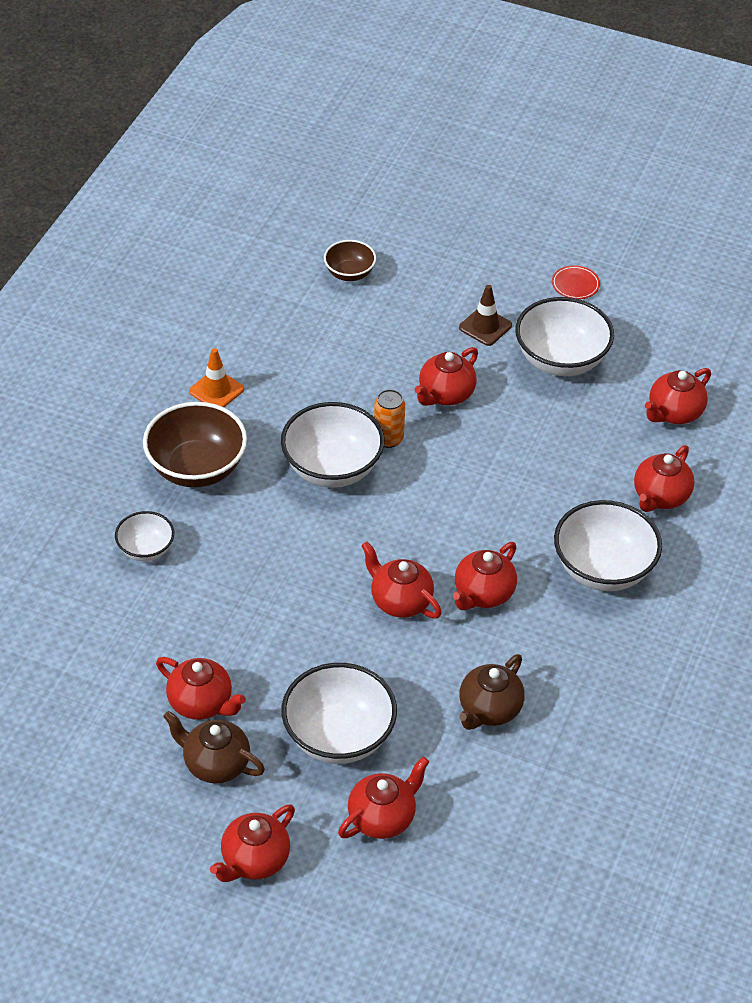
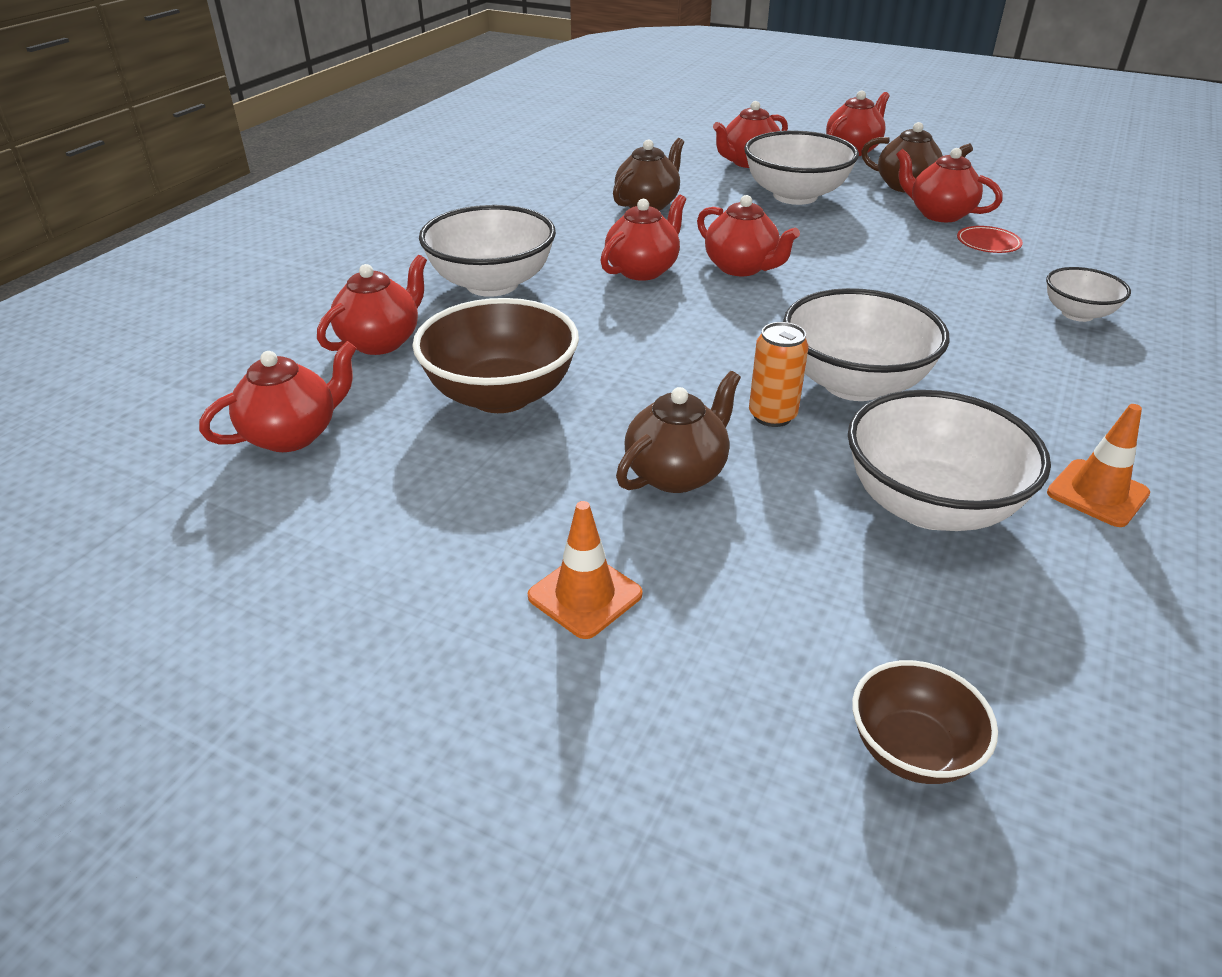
camera: 175 degrees left, 10 degrees down
brown bowl [143,402,247,487] -> brown bowl moved to [413,298,579,413]
red teapot [415,347,478,406] -> brown teapot [616,371,741,493]
brown traffic cone [459,285,512,346] -> orange traffic cone [528,501,643,639]
white bowl [515,297,614,376] -> white bowl moved to [848,390,1051,531]
red plate [552,265,600,299] -> red plate moved to [957,226,1023,253]

